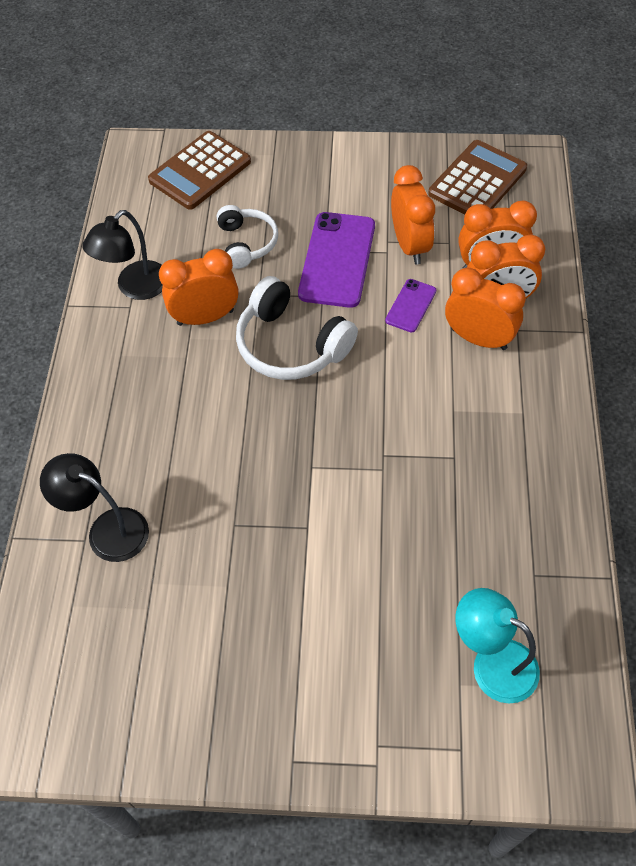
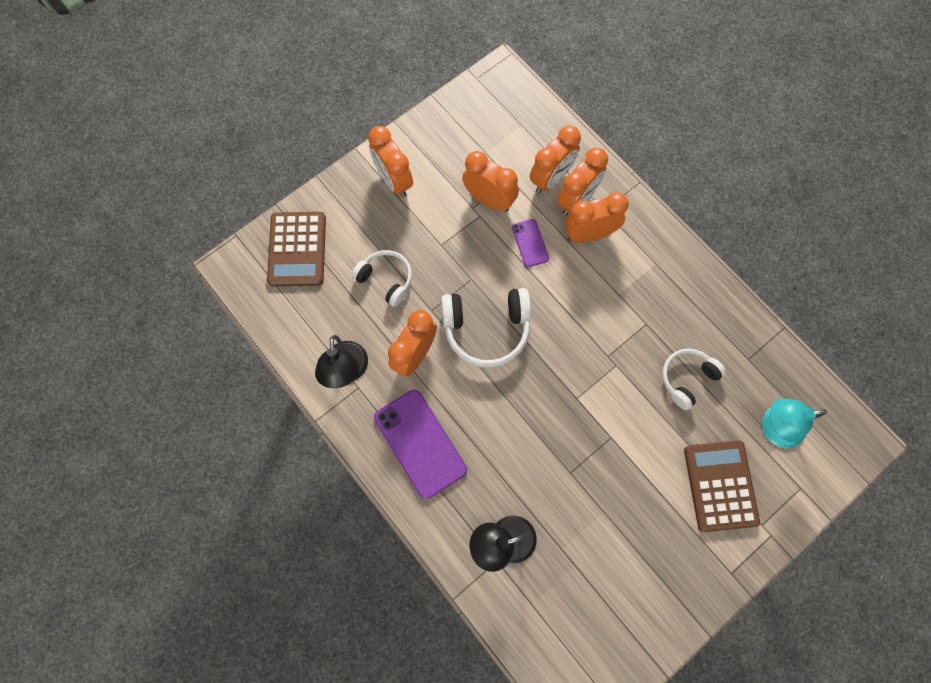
camera: 45 degrees left, 15 degrees up
purple phone [298,212,375,308] -> purple phone moved to [374,390,467,499]
brown calculator [428,140,527,214] -> brown calculator moved to [684,440,760,532]
none -> orange clock [368,126,413,197]
none -> white headphones [662,349,726,410]

